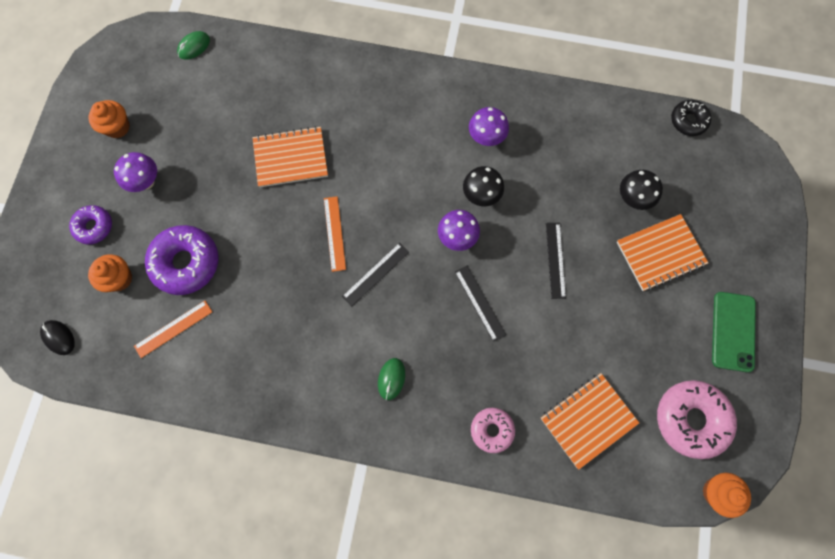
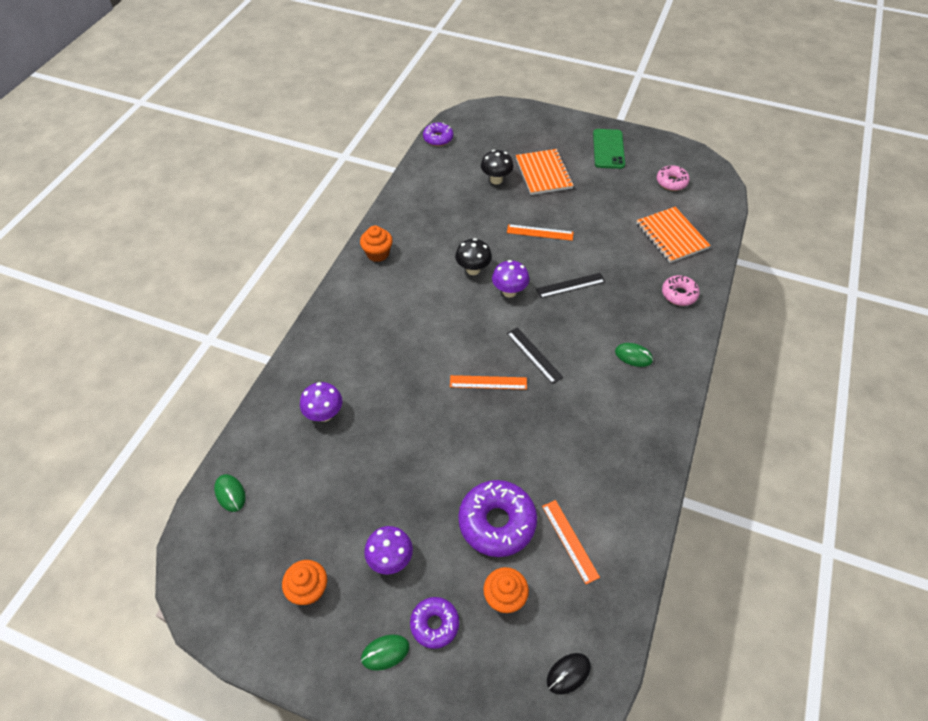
camera: 80 degrees left, 20 degrees down
orange notebook [252,126,328,188] -> none
purple mushroom [469,107,509,146] -> purple mushroom moved to [300,382,342,422]
black ruler [546,223,566,299] -> orange ruler [507,224,573,241]
pink donut [657,380,737,459] -> pink donut [657,165,690,191], size x0.58
black donut [671,100,711,136] -> purple donut [423,123,453,146]
orange cupcake [703,473,751,518] -> orange cupcake moved to [360,226,393,262]
green phone [712,292,756,372] -> green phone turned 75 degrees clockwise [593,129,625,169]
none -> green mouse [361,634,410,671]

